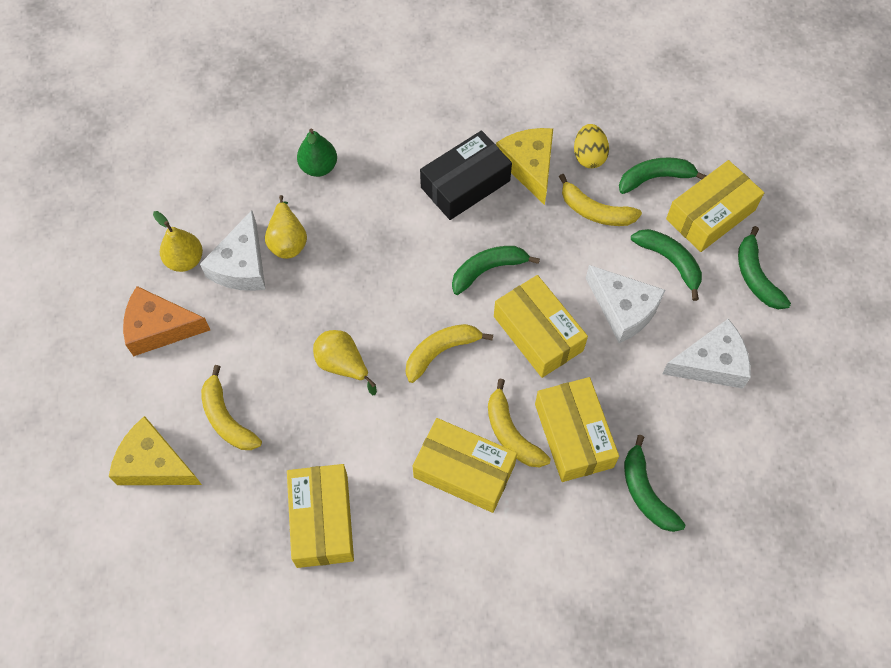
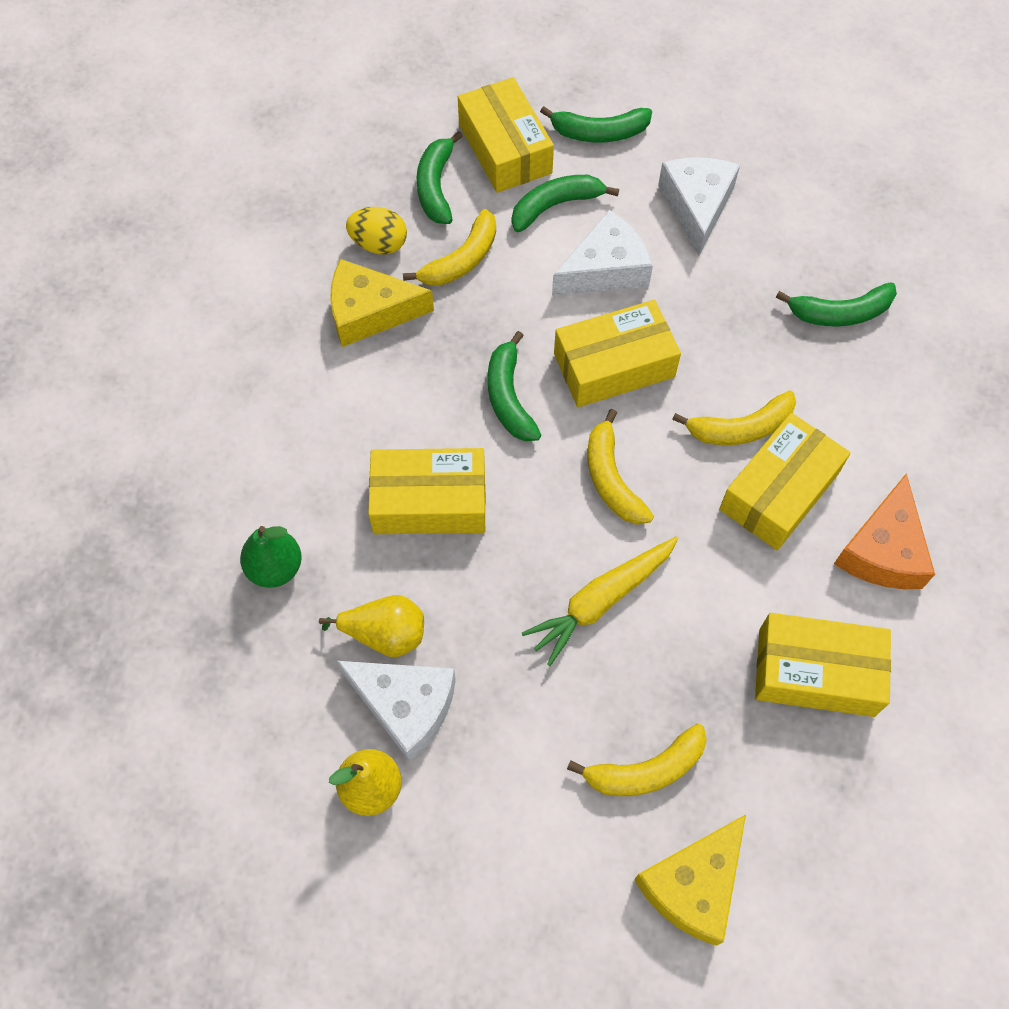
camera: 75 degrees left, 0 degrees up
orange cheese [123,286,210,357] -> orange cheese moved to [834,473,935,589]
yellow pear [313,330,377,395] -> yellow carrot [522,537,678,666]
black box [420,130,512,220] -> none
yellow box [535,377,619,482] -> yellow box moved to [368,448,486,534]

